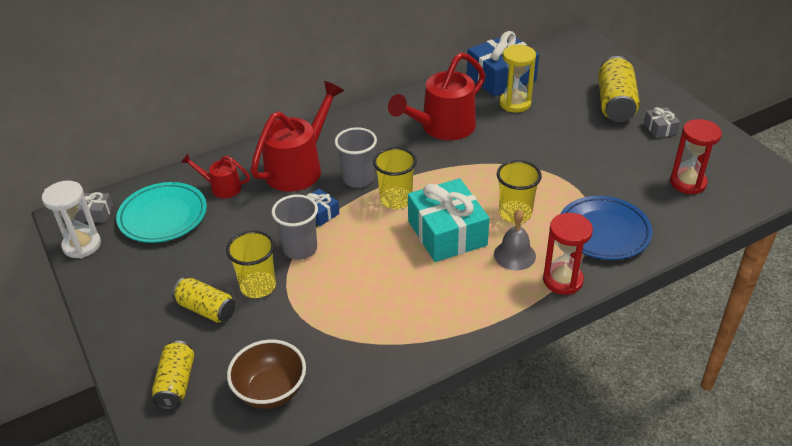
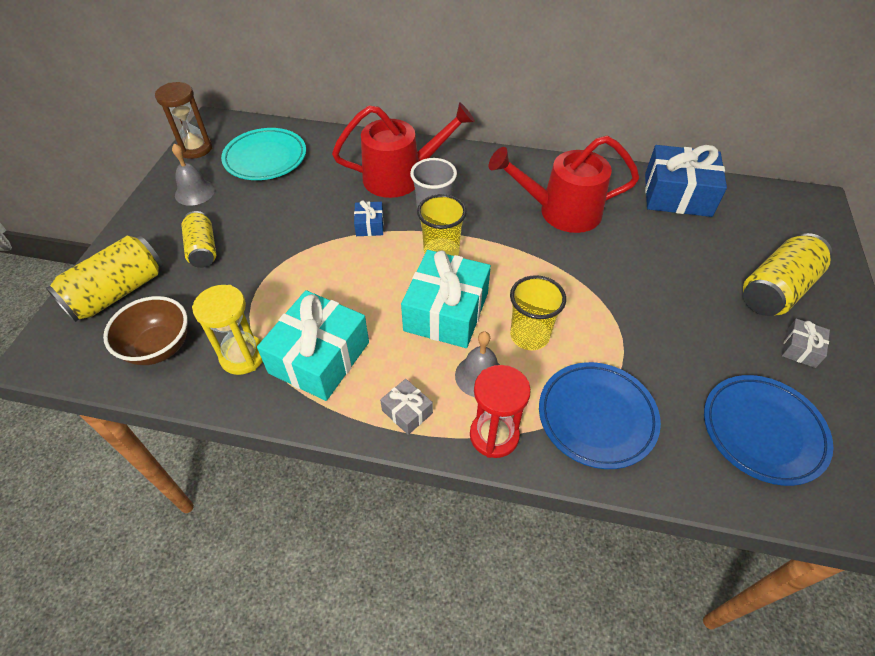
camera: 40 degrees right, 10 degrees up
white hourglass [42,181,101,258] -> brown hourglass [155,82,212,159]
grey gift [75,192,113,223] -> grey gift moved to [380,379,433,435]
yellow can [152,340,194,410] -> yellow can [46,235,163,322], size x1.56
red watering can [181,154,250,198] -> none
yellow cup [226,230,276,298] -> none
grey cup [272,194,318,260] -> none
yellow hourglass [499,45,536,113] -> yellow hourglass moved to [192,285,263,375]
red hourglass [670,119,722,194] -> blue plate [704,375,833,486]
none -> grey bell [172,143,215,206]
none -> turquoise gift [257,290,369,401]

